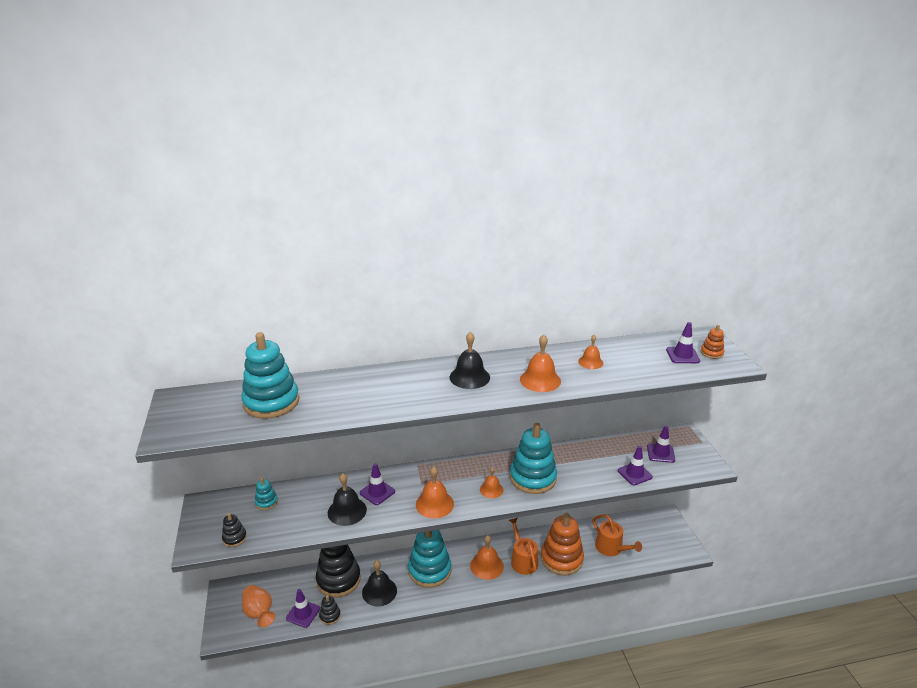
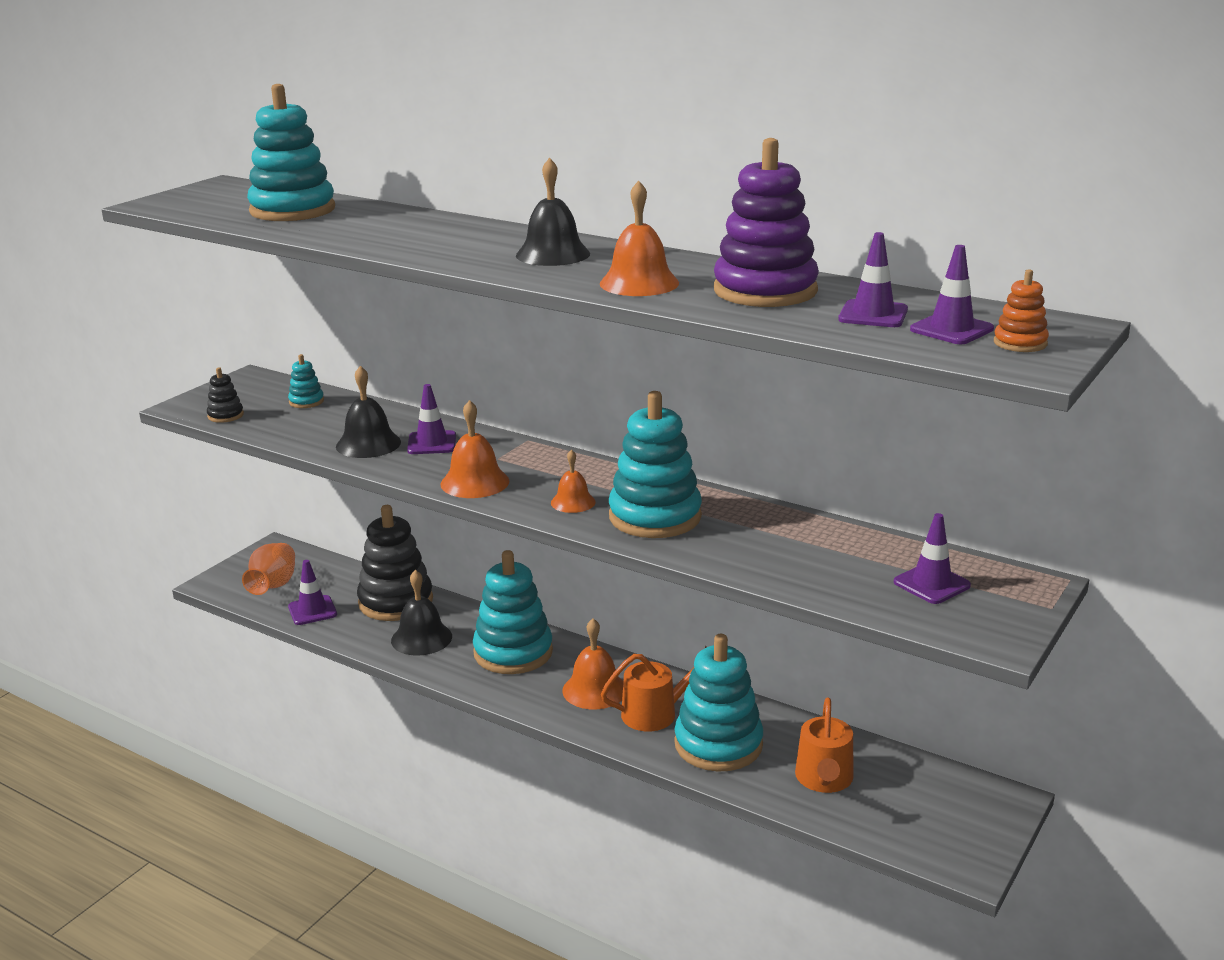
camera: 45 degrees right, 5 degrees down
black stacking toy [319,595,341,625] -> none
orange watering can [509,518,538,575] -> orange watering can turned 45 degrees clockwise [601,646,707,731]
orange stacking toy [541,513,584,576] -> turquoise stacking toy [674,634,763,772]
orange bell [578,335,603,369] -> purple stacking toy [714,138,819,307]
purple traffic cone [618,445,653,486] -> purple traffic cone moved to [838,232,908,327]

